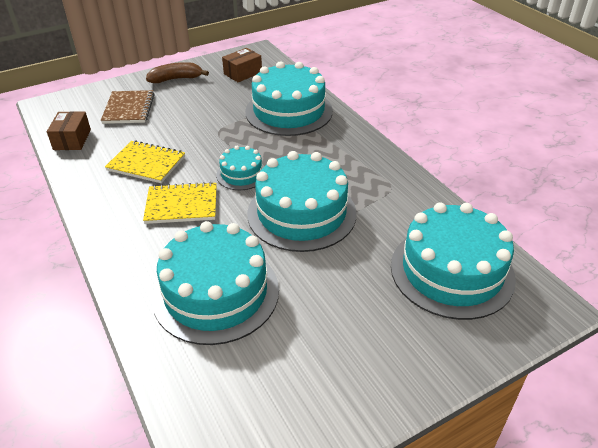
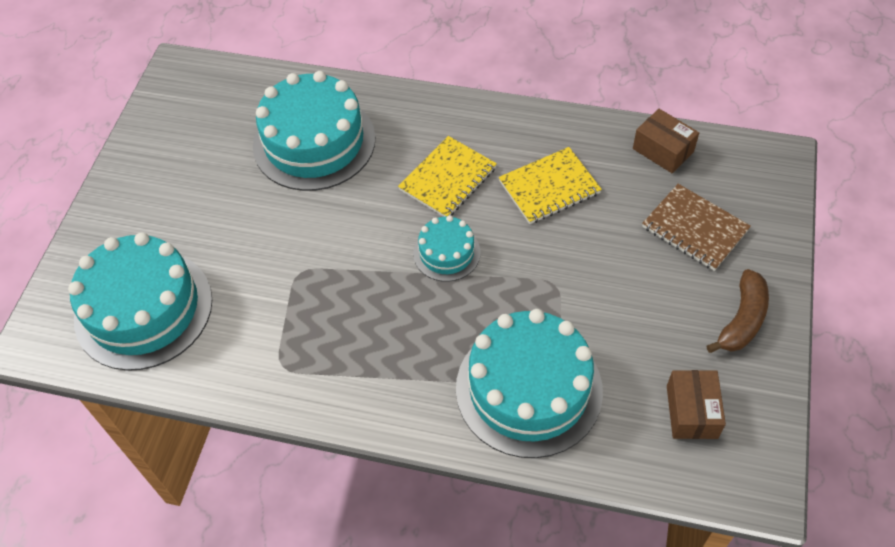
camera: 135 degrees right, 15 degrees up
turquoise cake [247,151,357,252] -> none

